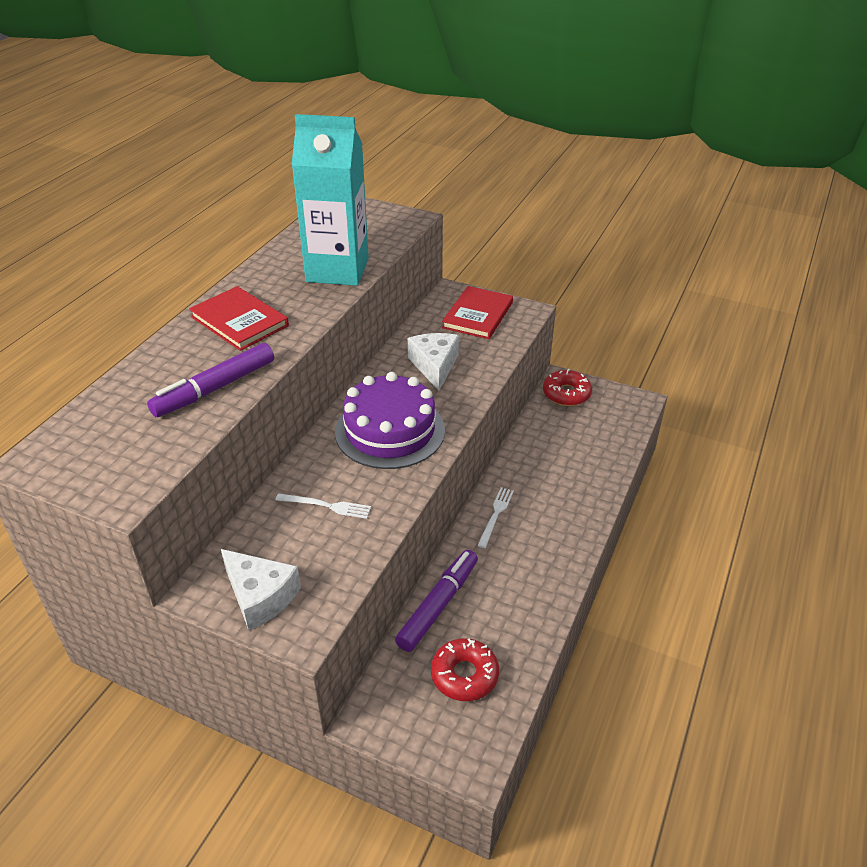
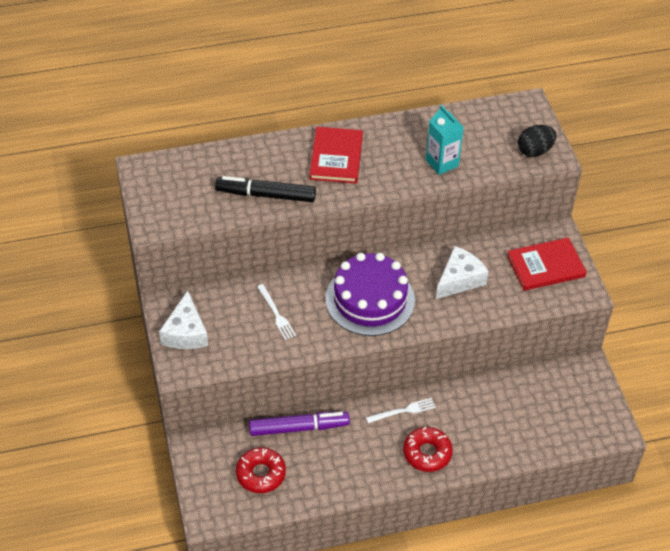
camera: 50 degrees right, 10 degrees up
purple marker [147,343,274,417] -> black marker [215,176,316,202]
turquoise carton [292,114,369,286] -> turquoise carton [426,105,464,175], size x0.53
red donut [543,369,592,406] -> red donut moved to [403,427,453,472]
none -> black egg [518,125,556,157]

